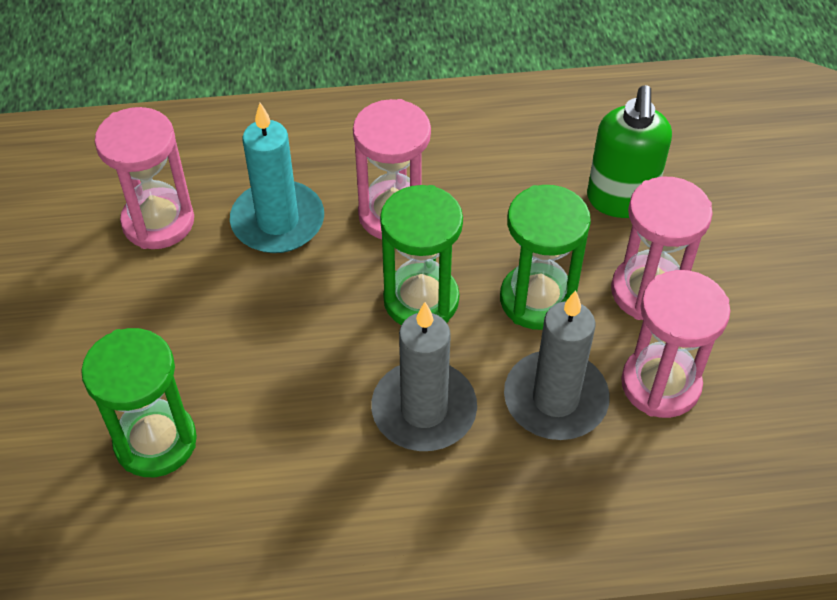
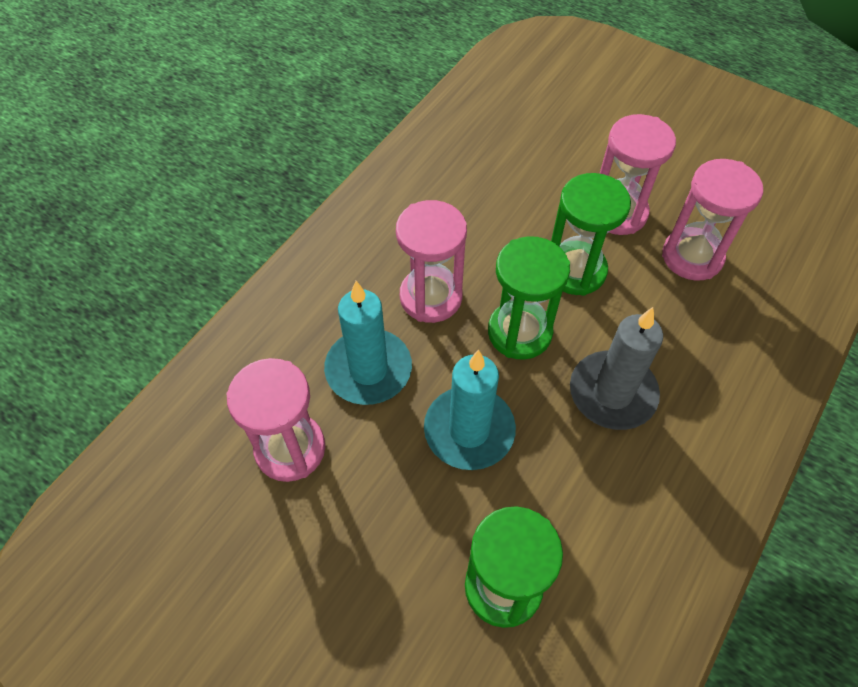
camera: 50 degrees left, 5 degrees up
grey candle [504,290,610,440] -> none
green soap dispenser [587,85,672,218] -> none
none -> turquoise candle [424,350,516,470]

